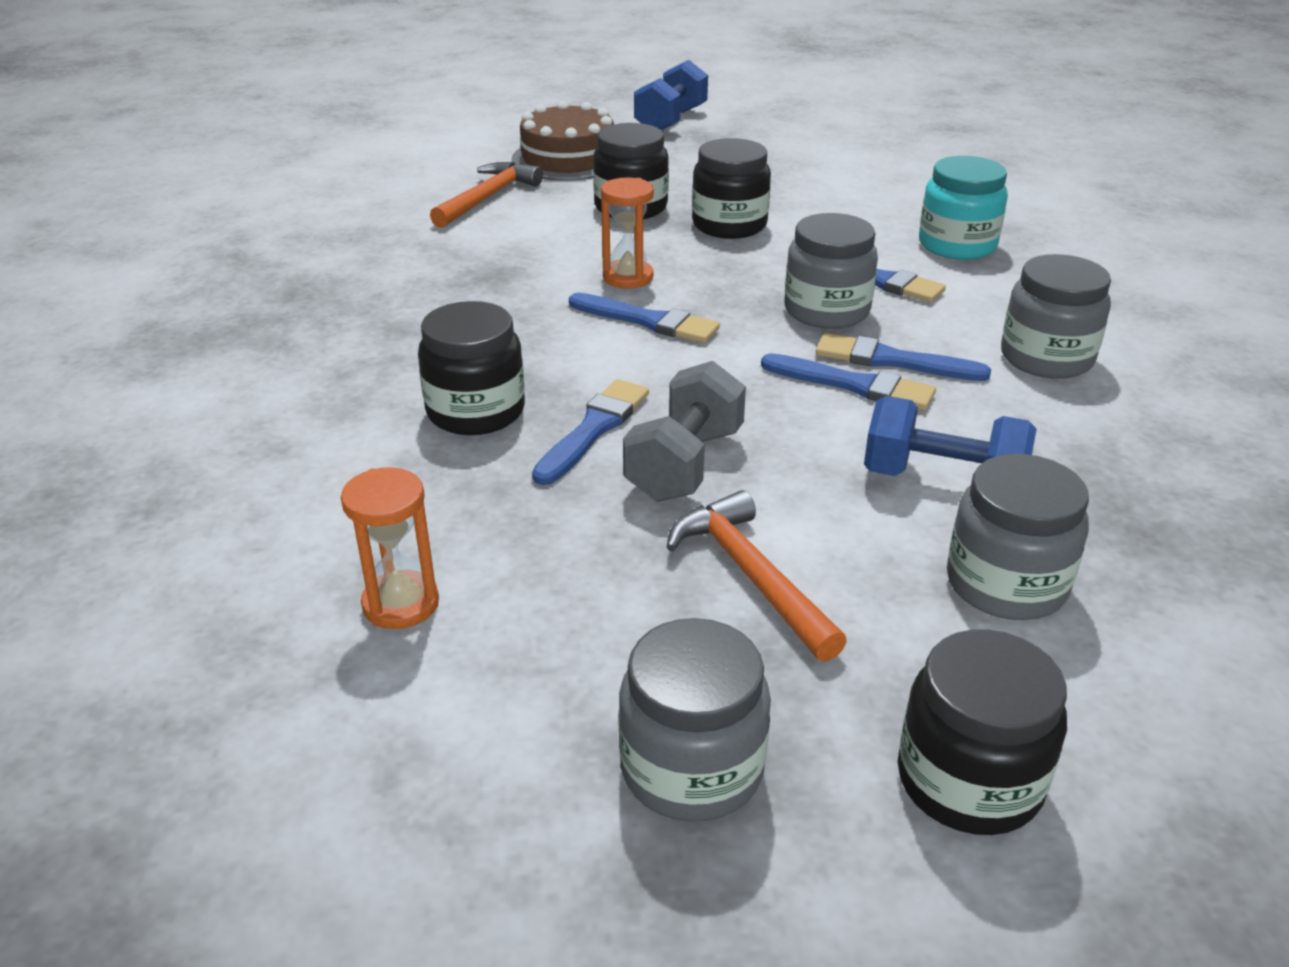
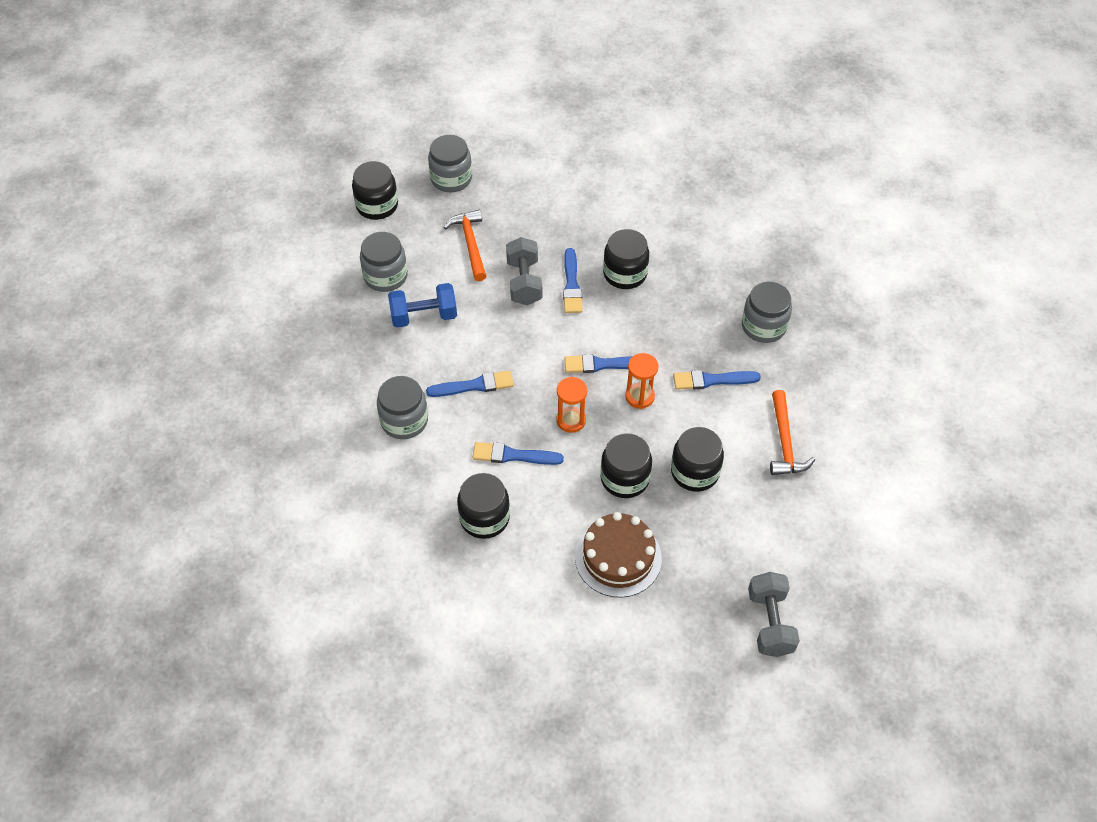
camera: 150 degrees right, 20 degrees up
orange hourglass [341,467,439,629] -> orange hourglass moved to [556,377,587,433]
brown cake [511,101,614,181] -> brown cake moved to [575,512,662,598]
blue dumbbell [634,60,708,130] -> grey dumbbell [748,572,800,657]
orange hammer [667,490,847,662] -> orange hammer turned 135 degrees counterclockwise [444,209,486,281]
blue brush [761,353,936,410] -> blue brush moved to [673,370,761,390]
grey jar [784,213,878,329] -> grey jar moved to [742,282,792,343]
turquoise jar [919,156,1008,260] -> black jar [457,473,510,539]

